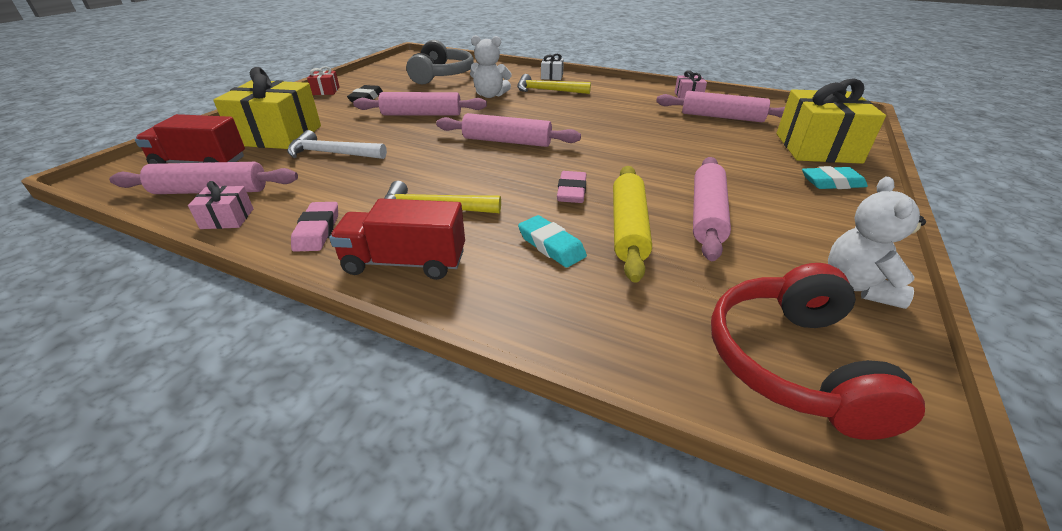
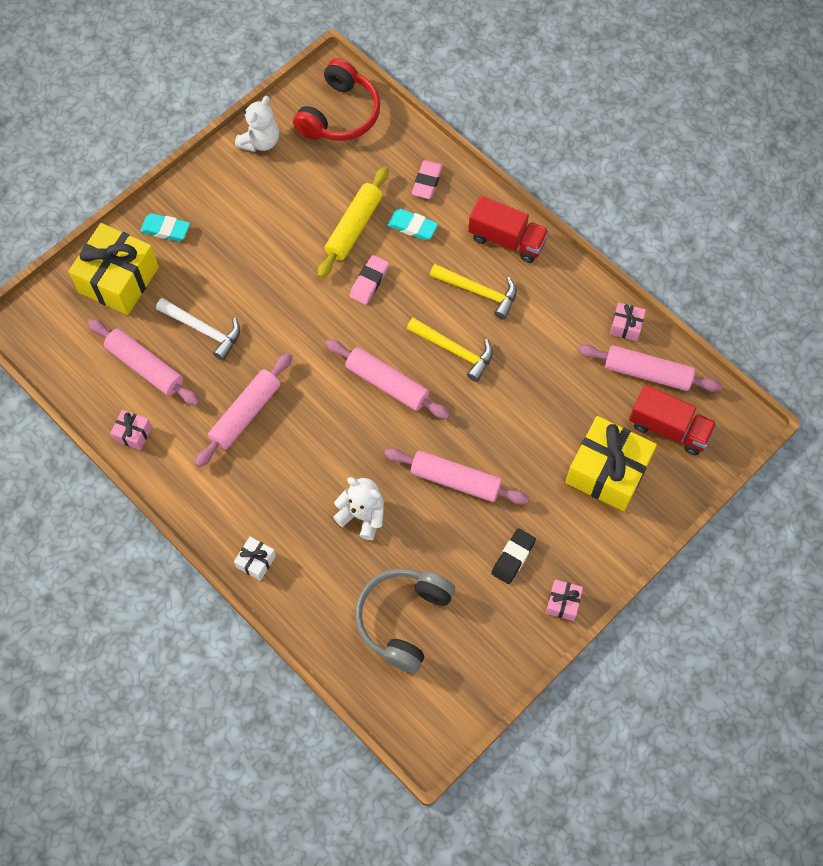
camera: 160 degrees left, 30 degrees up
white hammer [287,130,387,159] -> white hammer moved to [156,298,240,361]
pink eraser [291,202,338,252] -> pink eraser moved to [412,160,443,199]
red gift [307,66,340,95] -> pink gift [546,580,583,621]
yellow hammer [517,74,591,94] -> yellow hammer moved to [407,317,493,382]
turquoise eraser [518,215,587,268] -> turquoise eraser turned 45 degrees counterclockwise [387,209,438,240]
pink rolling pin [693,157,731,261] -> pink rolling pin moved to [195,353,292,467]

